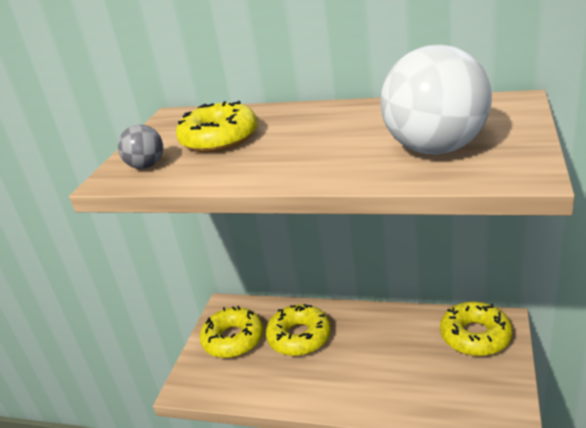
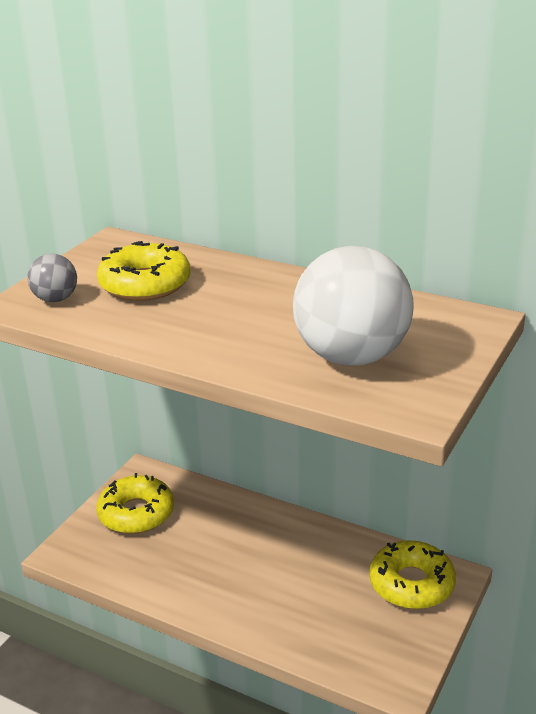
camera: 10 degrees right, 0 degrees up
yellow donut [266,304,331,356] -> none

